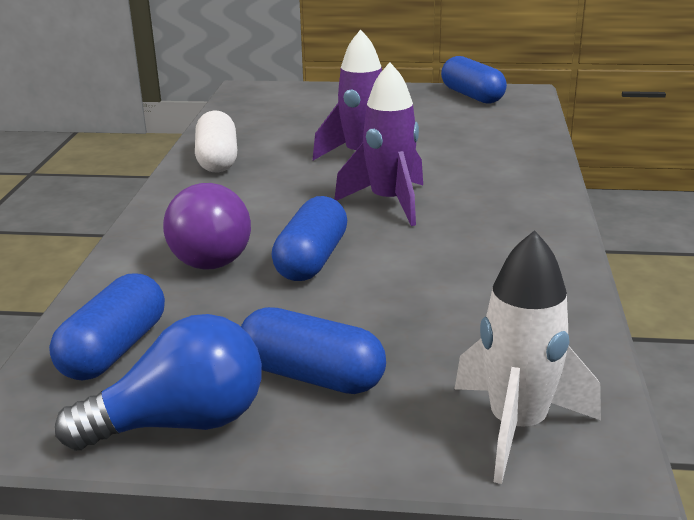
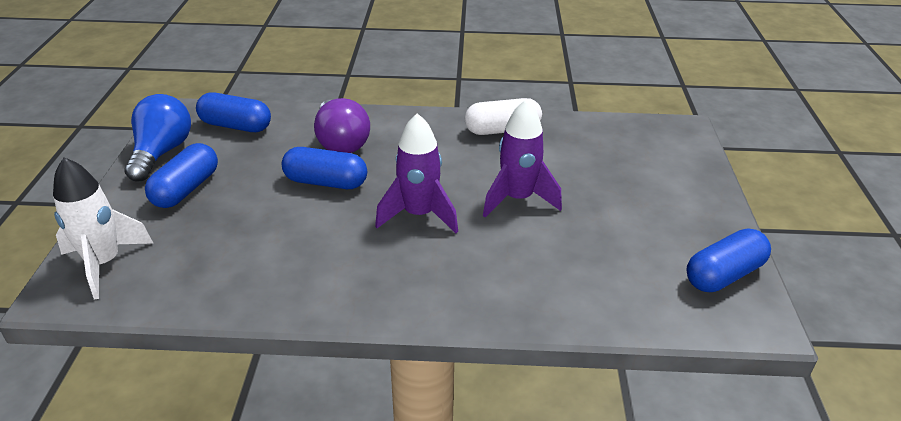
camera: 85 degrees right, 10 degrees up
blue light bulb [55,314,262,451] -> blue light bulb turned 150 degrees counterclockwise [124,94,191,181]
purple light bulb [163,183,251,270] -> purple light bulb turned 90 degrees counterclockwise [314,98,370,153]

